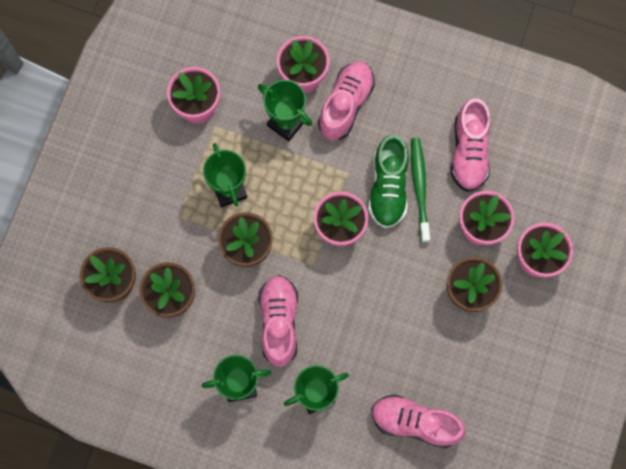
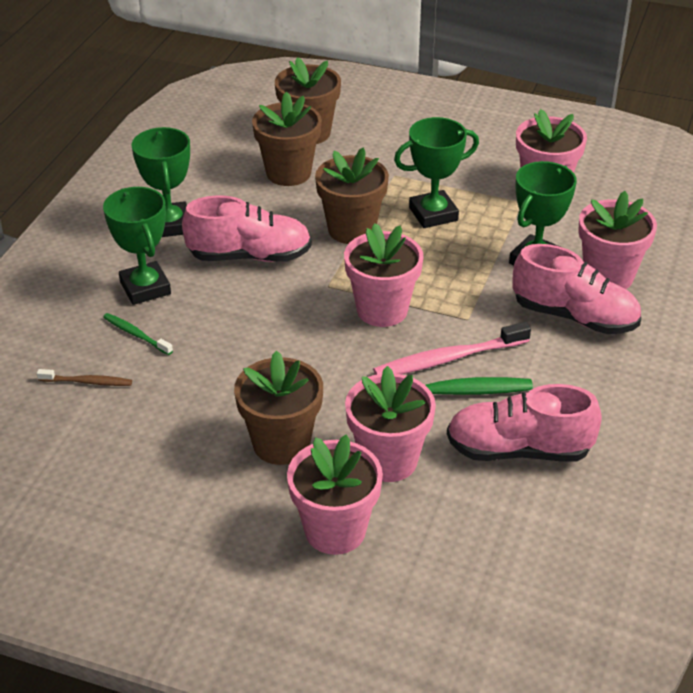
camera: 90 degrees right, 35 degrees down
green shoe [368,134,409,228] -> pink toothbrush [373,322,531,375]
pink shoe [372,394,466,448] -> brown toothbrush [37,369,132,386]
none -> green toothbrush [103,313,173,355]

